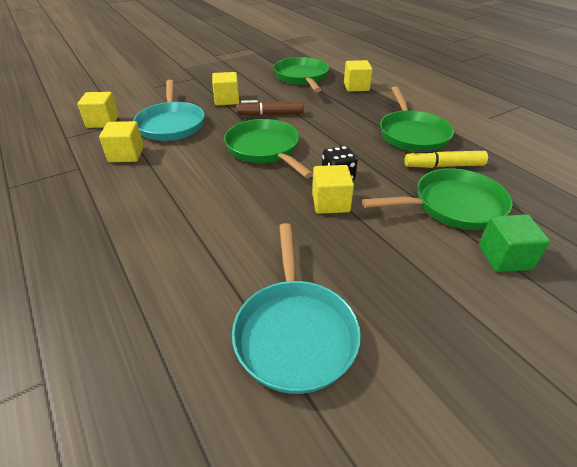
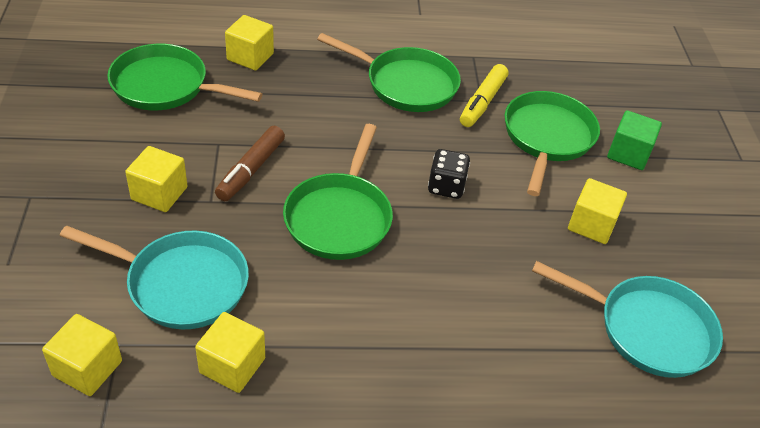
camera: 65 degrees left, 5 degrees up
green pan [224,119,313,178] -> green pan turned 75 degrees counterclockwise [283,124,393,260]
yellow cube [312,165,354,214] -> yellow cube moved to [568,178,627,244]

